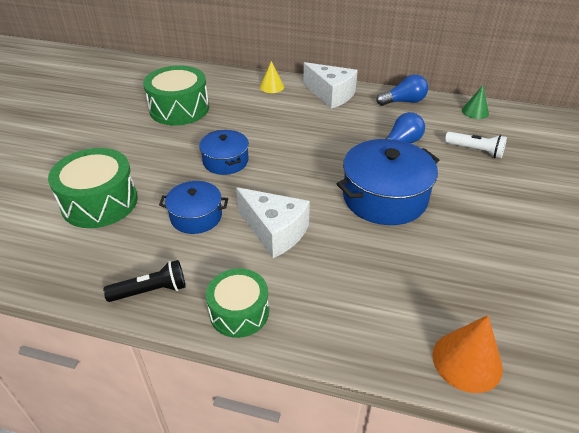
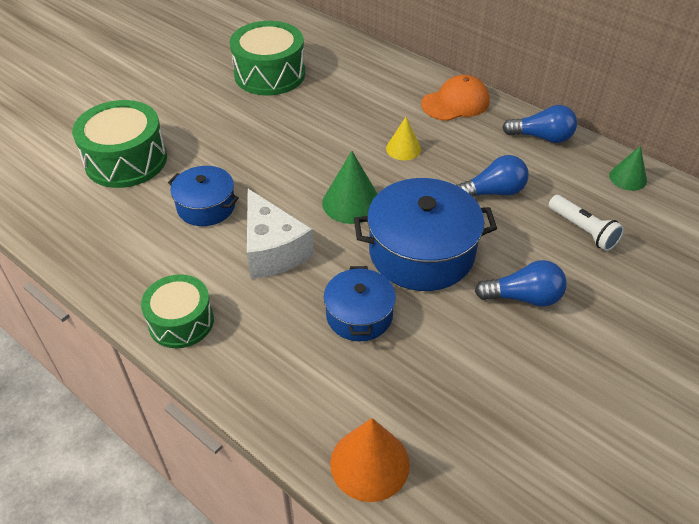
camera: 25 degrees right, 5 degrees up
black flashlight [103,260,185,302] -> none
blue pot [199,130,249,175] -> blue pot moved to [324,266,396,341]
yellow cone [260,61,284,93] -> yellow cone moved to [386,117,421,160]
white cheese [303,62,358,109] -> orange cap [421,75,490,121]
none -> green cone [322,151,378,224]
none -> blue light bulb [475,260,567,307]

